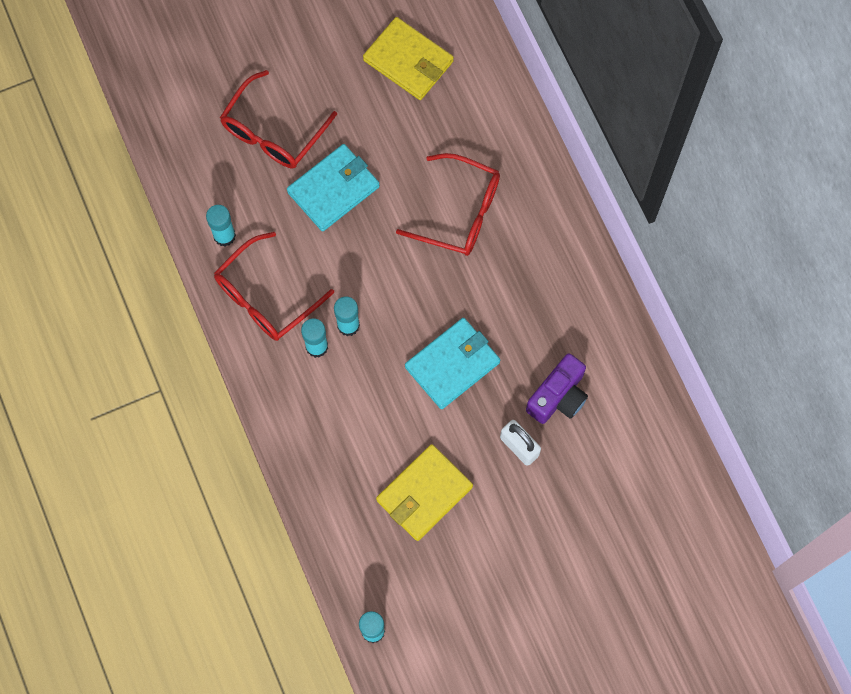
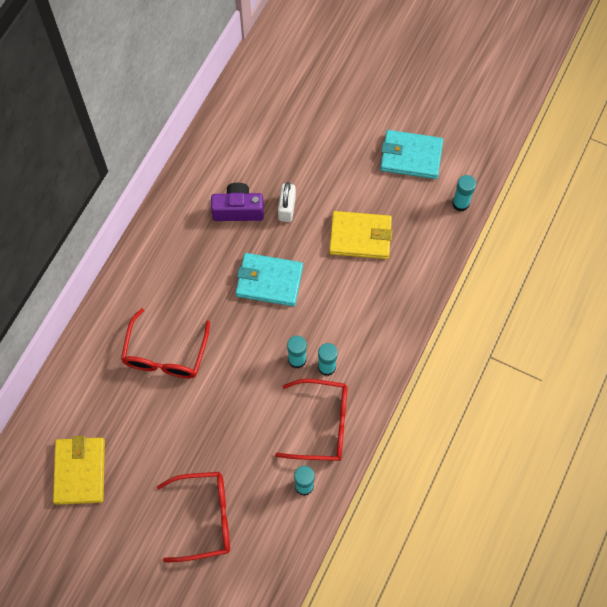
camera: 130 degrees left, 5 degrees down
turquoise wallet [287,144,380,231] -> turquoise wallet moved to [380,130,443,179]
red glasses [396,153,500,256] -> red glasses turned 150 degrees counterclockwise [121,308,210,378]

